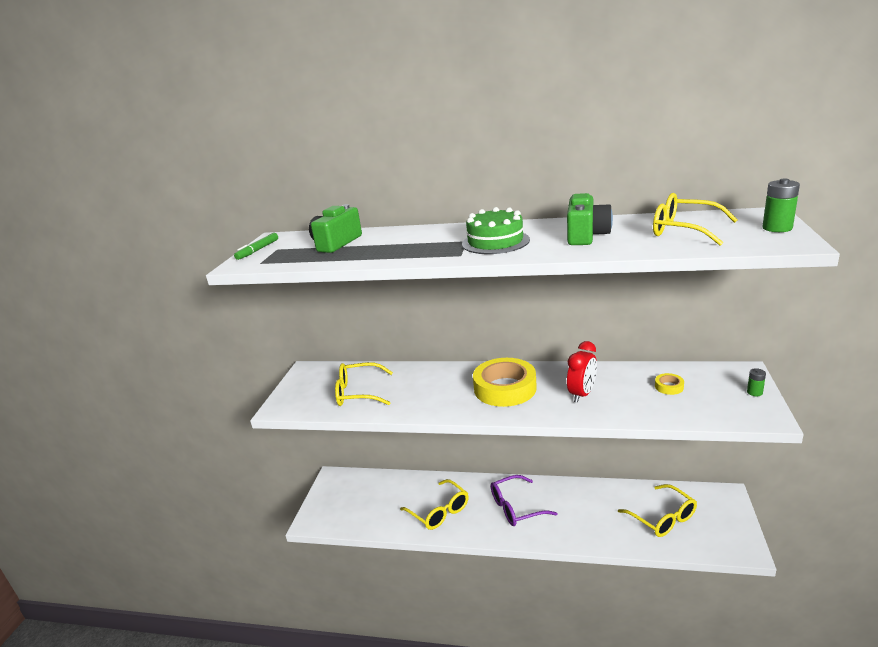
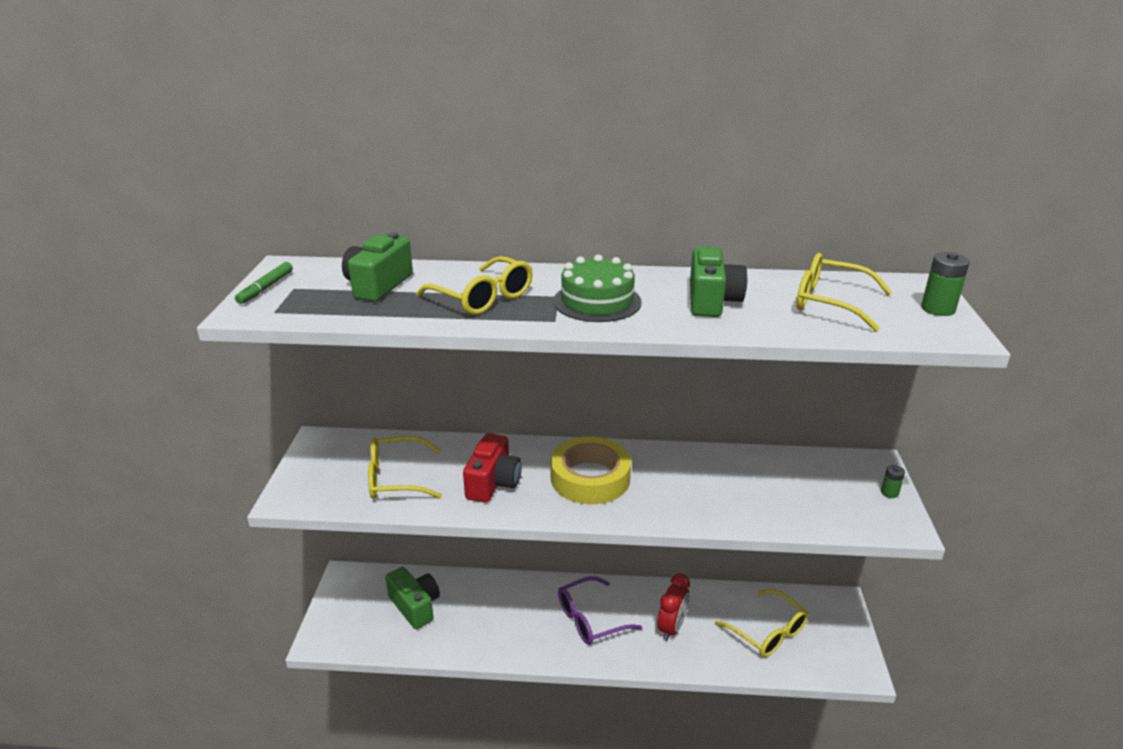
camera: 10 degrees left, 5 degrees up
yellow glasses [400,479,469,530] -> yellow glasses moved to [416,256,533,315]
red clock [567,341,597,403] -> red clock moved to [658,573,690,641]
yellow tape [655,373,684,395] -> none
none -> green camera [385,567,440,629]
none -> red camera [463,433,522,503]

